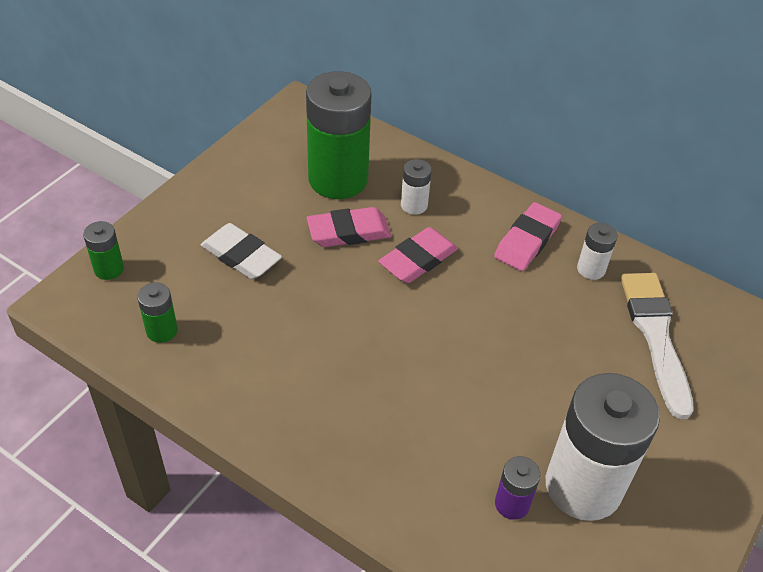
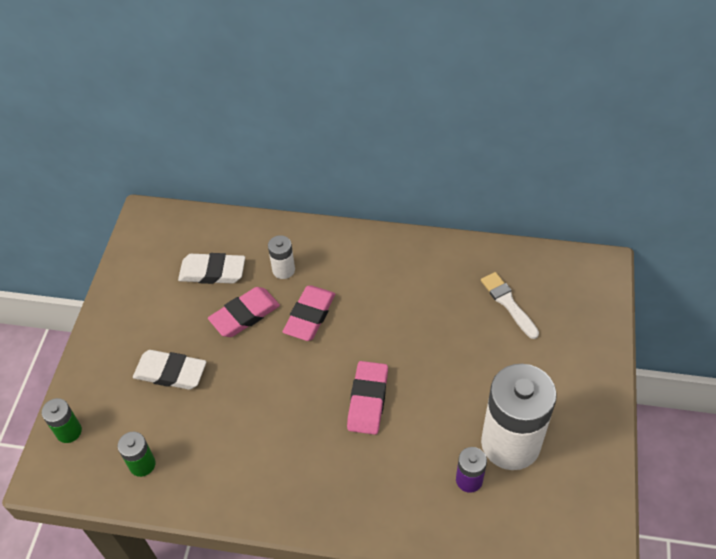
camera: 20 degrees left, 5 degrees up
green battery [306,71,372,199] -> white eraser [178,253,245,284]
pink eraser [494,202,562,271] -> pink eraser moved to [347,361,388,435]
white battery [577,223,617,280] -> none
white brush [621,273,694,419] -> white brush [481,272,539,339], size x0.62

